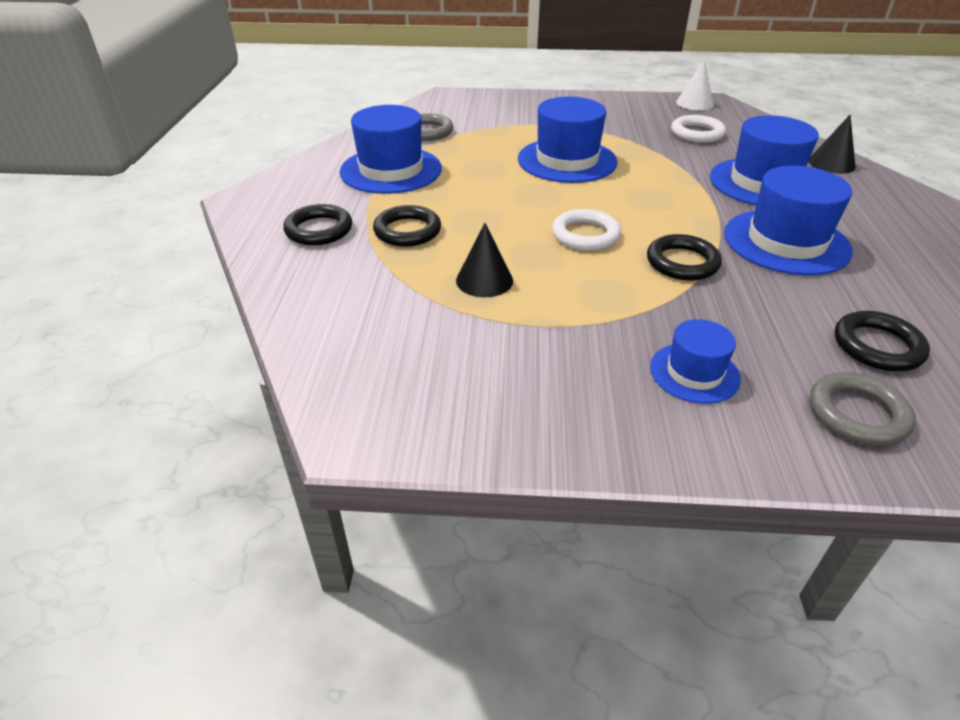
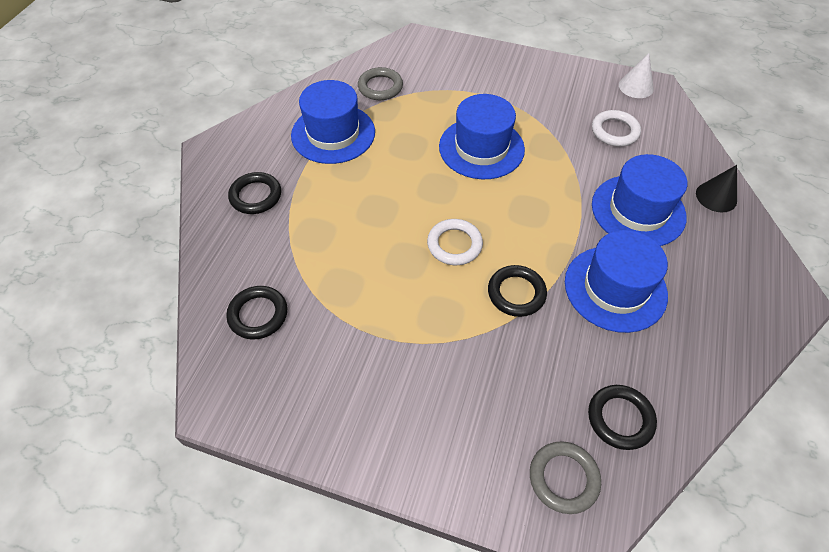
camera: 15 degrees right, 15 degrees up
black ring [373,205,441,247] -> black ring moved to [226,286,287,340]
black cone [456,223,513,297] -> none
blue hat [650,319,741,404] -> none

